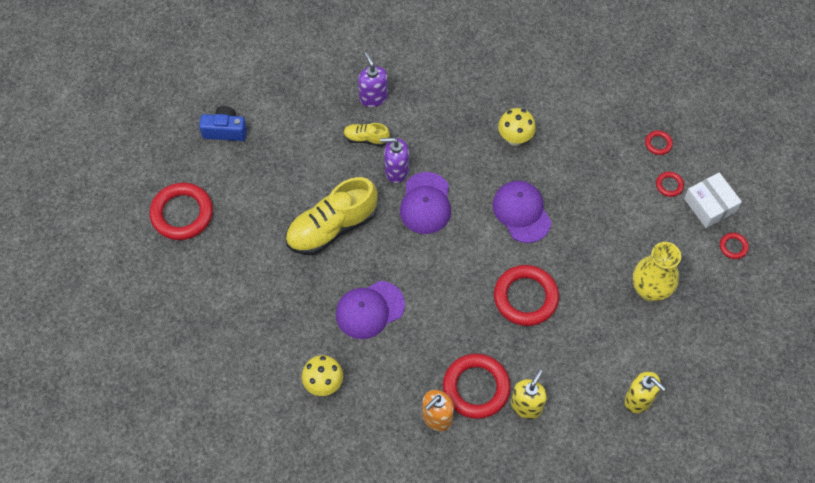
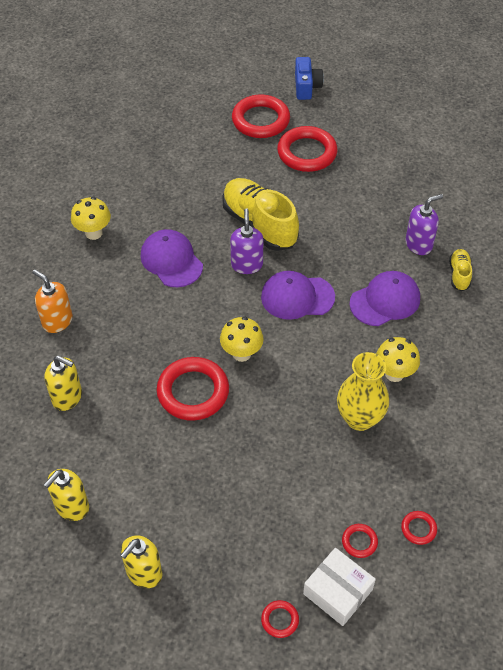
camera: 85 degrees right, 10 degrees down
blue camera [199,106,247,141] -> blue camera moved to [295,57,324,100]
yellow shoe [343,123,390,146] -> yellow shoe moved to [449,249,472,291]
purple soap dispenser [380,138,409,183] -> purple soap dispenser moved to [230,208,264,274]
red ring [443,354,511,419] -> red ring moved to [277,126,338,172]
purple cap [492,181,552,243] -> purple cap moved to [349,271,420,326]
yellow vase [633,242,681,301] -> yellow vase moved to [337,352,389,431]
white box [684,172,742,228] -> white box turned 75 degrees clockwise [303,548,376,626]
none -> yellow soap dispenser [120,535,162,588]
none -> yellow mushroom [220,317,264,362]

